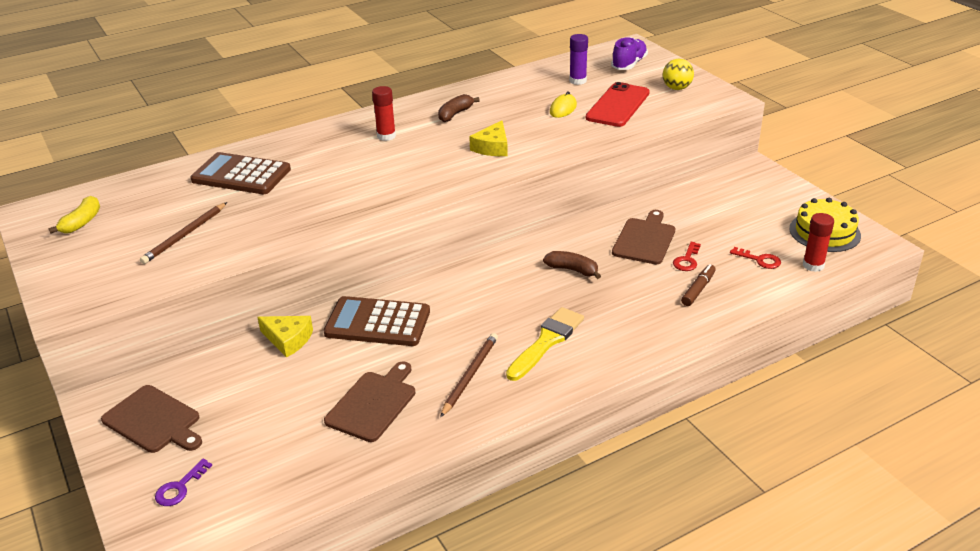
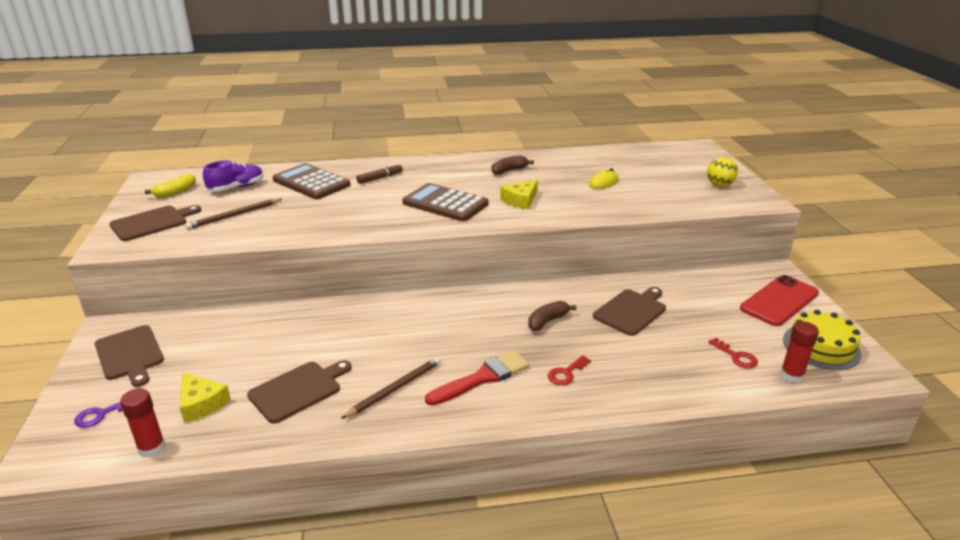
camera: 20 degrees right, 5 degrees down
yellow cheese [257,316,313,358] -> yellow cheese moved to [180,372,231,423]
brown calculator [324,296,430,346] -> brown calculator moved to [402,183,488,221]
red glue stick [372,86,396,141] -> red glue stick moved to [120,388,165,458]
yellow brush [506,307,584,381] -> red brush [425,351,529,406]
brown banana [543,251,601,279] -> brown banana turned 90 degrees counterclockwise [528,301,576,331]
purple glue stick [569,34,588,85] -> none
red phone [586,82,650,127] -> red phone moved to [740,275,819,326]
purple shoe [611,37,648,70] -> purple shoe moved to [203,160,264,192]
red key [673,242,701,271] -> red key moved to [548,355,591,385]
brown marker [681,264,716,306] -> brown marker moved to [356,163,403,184]
none -> brown cutting board [109,205,201,241]

